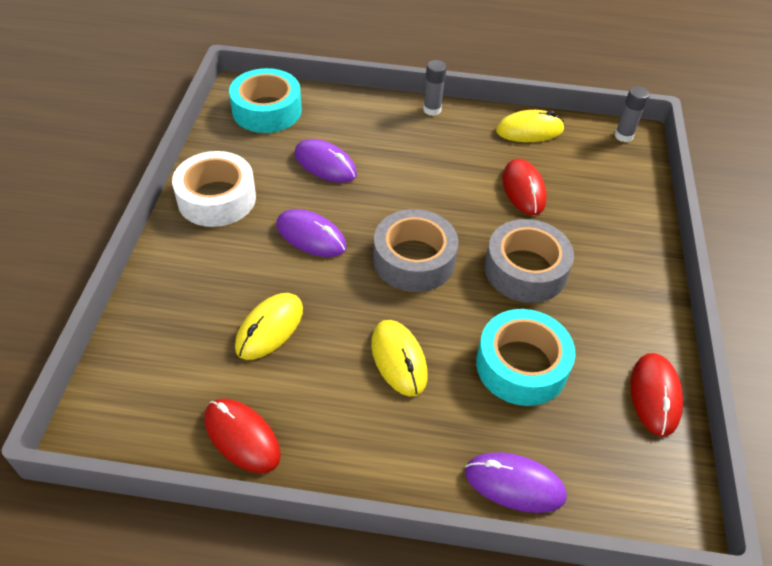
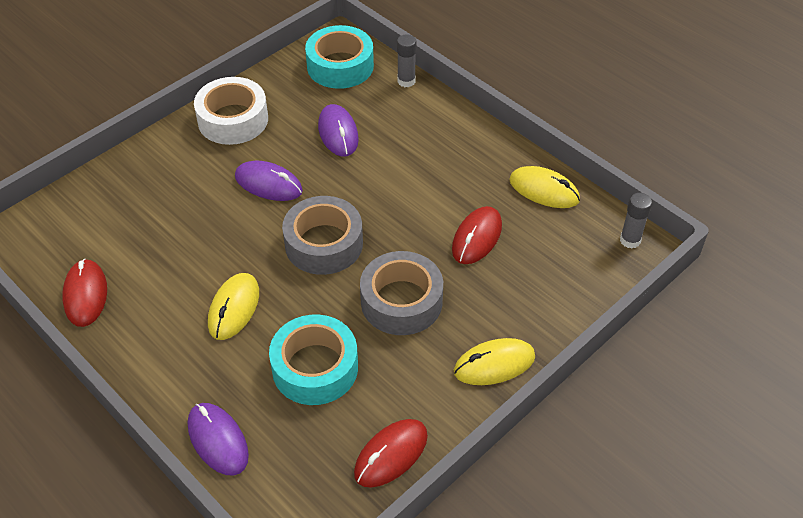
camera: 40 degrees right, 0 degrees up
yellow mouse [235,293,303,360] -> yellow mouse moved to [454,338,535,385]
purple mouse [276,209,347,257] -> purple mouse turned 45 degrees counterclockwise [235,161,303,201]
grey glue stick [423,60,447,116] -> grey glue stick moved to [397,34,416,87]

